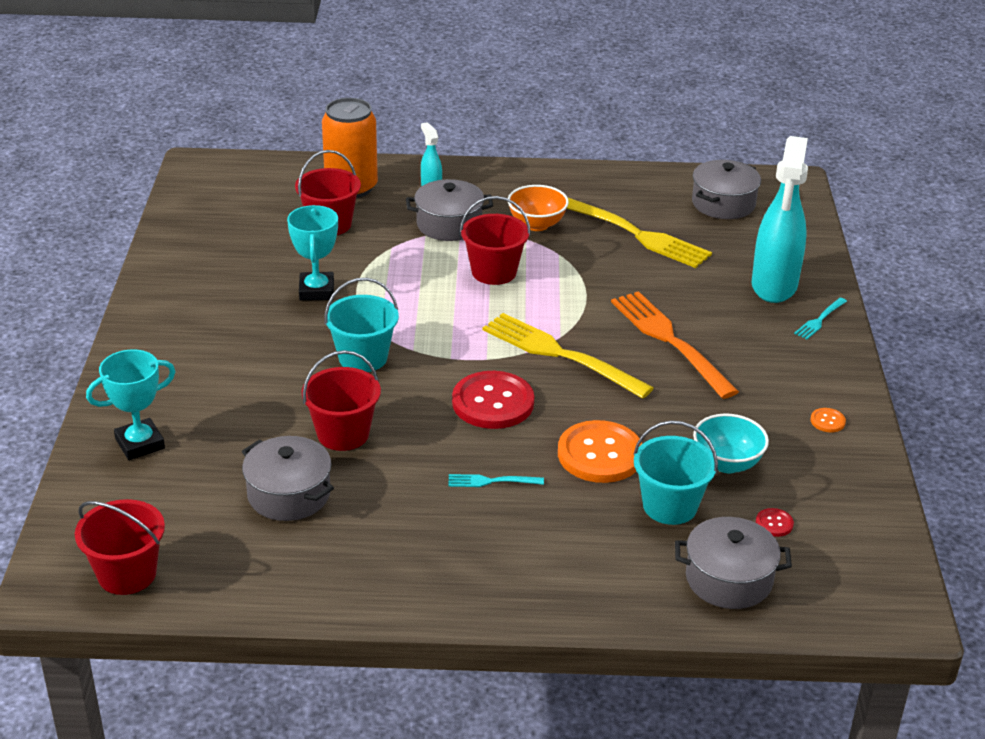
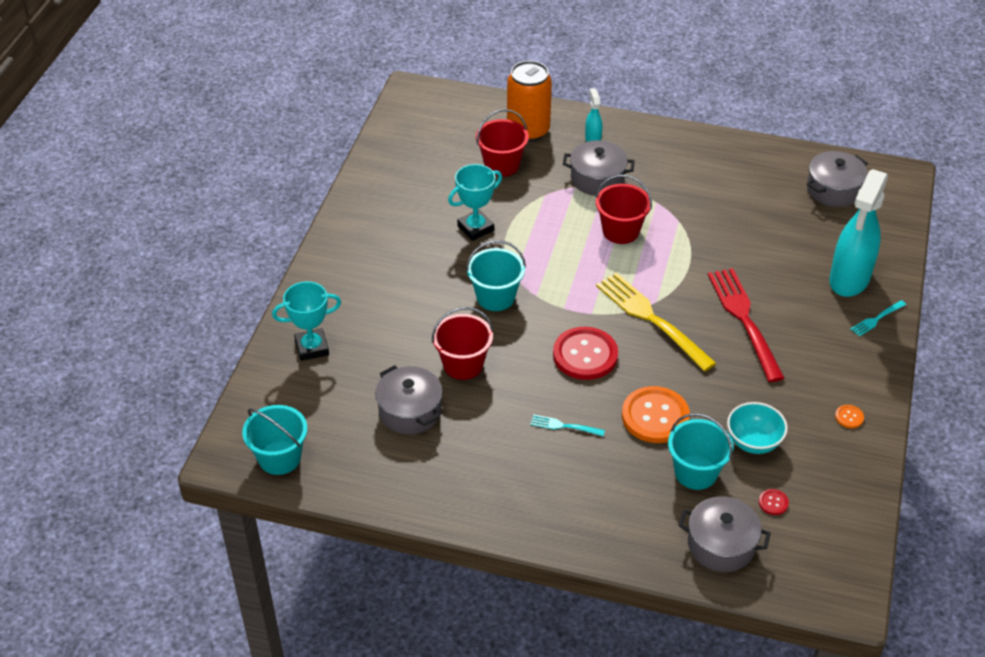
camera: 15 degrees right, 10 degrees up
red bucket [75,499,165,595] -> turquoise bucket [242,405,307,475]
turquoise trophy [287,205,338,301] -> turquoise trophy turned 45 degrees clockwise [448,164,502,241]
orange bowl [508,185,569,231] -> none
yellow fork [566,197,712,268] -> none
orange fork [611,291,739,399] -> red fork [708,268,784,382]

